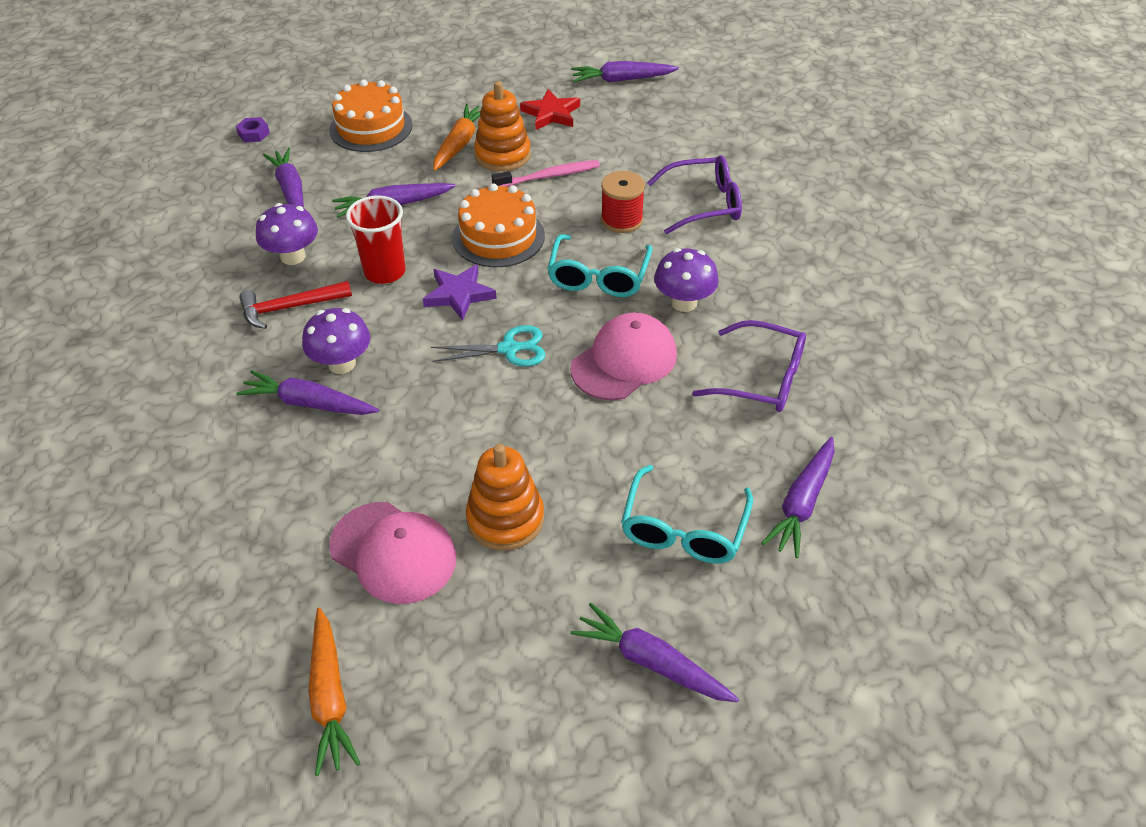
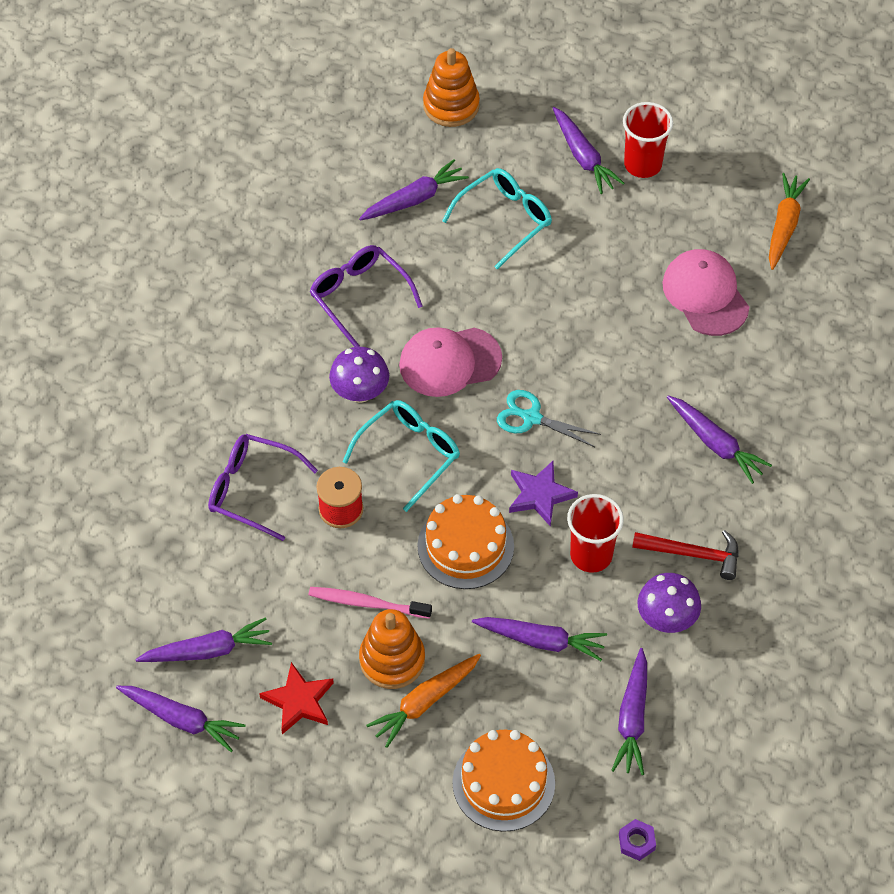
camera: 150 degrees left, 10 degrees up
purple mushroom [302,308,370,374] -> none
orange stacking toy [466,444,544,551] -> orange stacking toy moved to [423,48,480,127]
none -> purple carrot [135,617,272,662]
none -> red cup [623,102,673,178]

